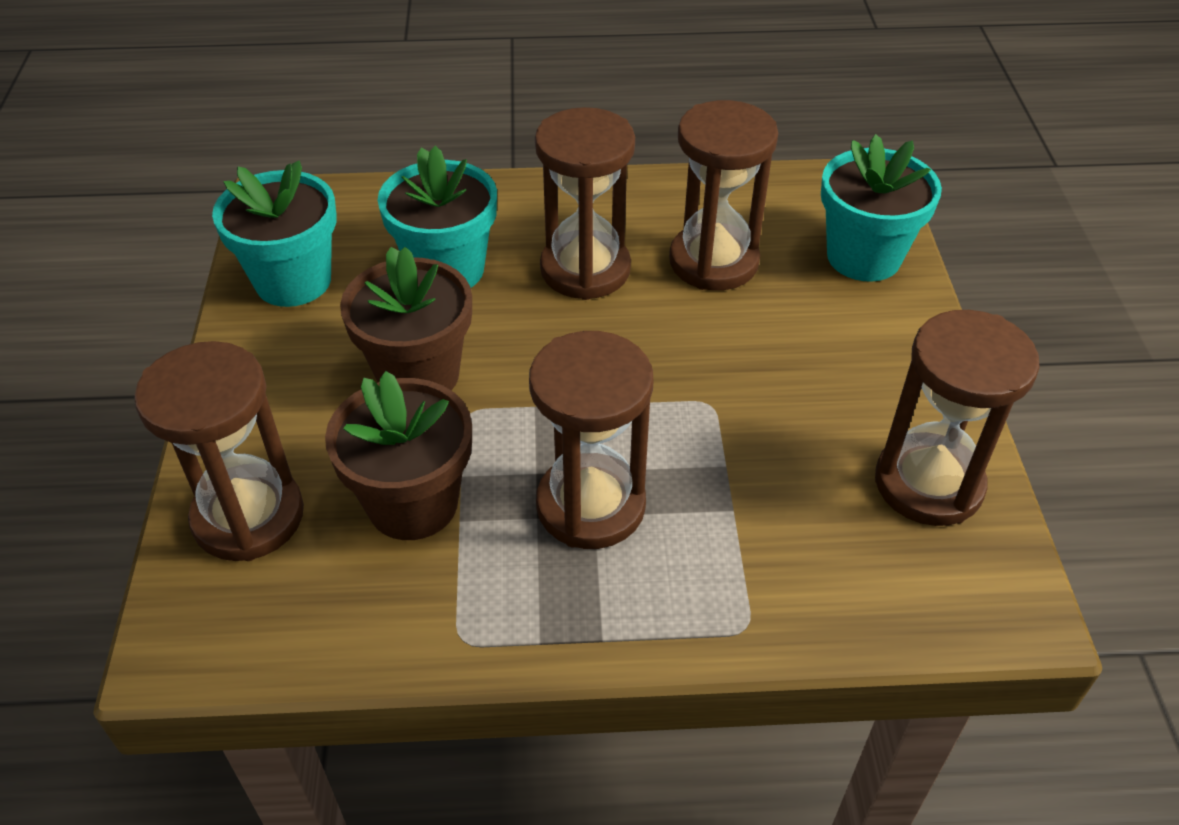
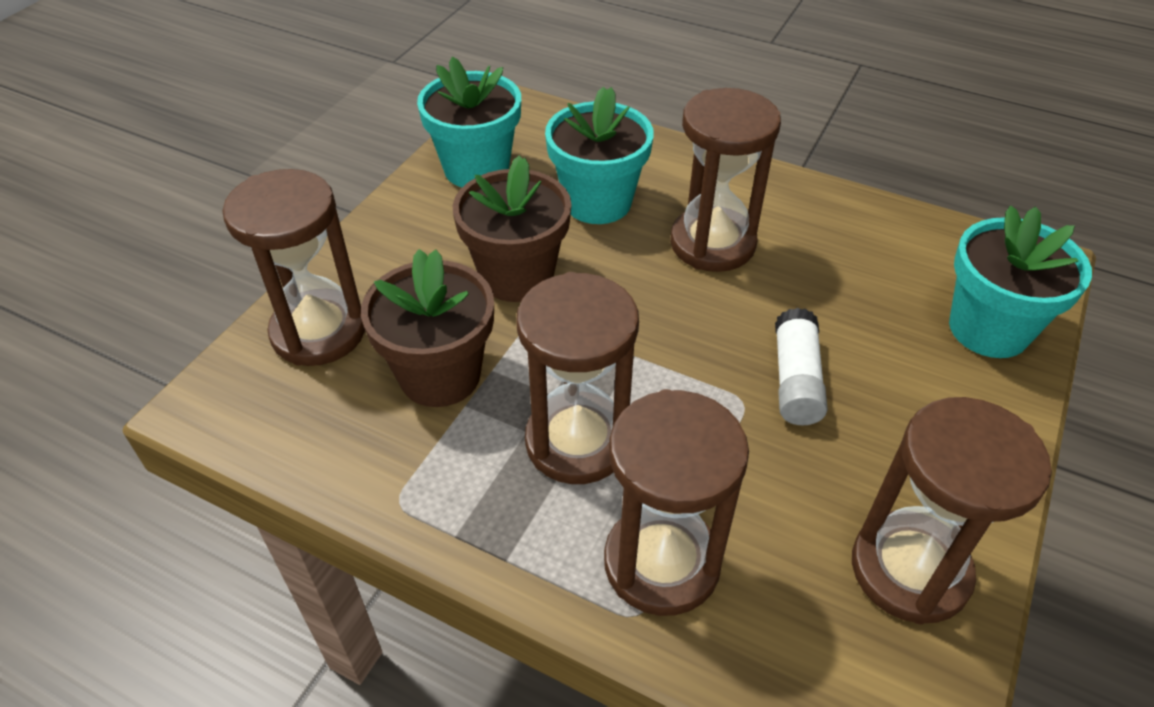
camera: 30 degrees right, 0 degrees up
brown hourglass [669,100,778,291] -> brown hourglass moved to [604,389,749,616]
none -> white glue stick [775,308,828,425]

